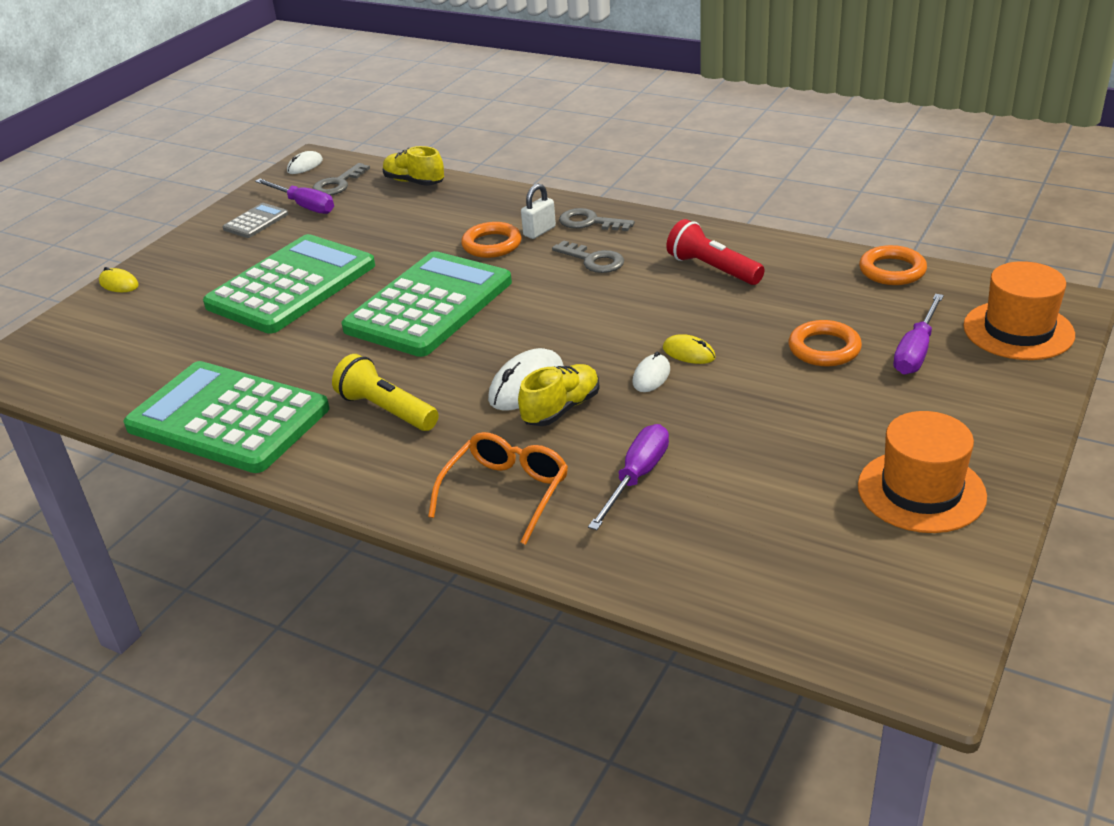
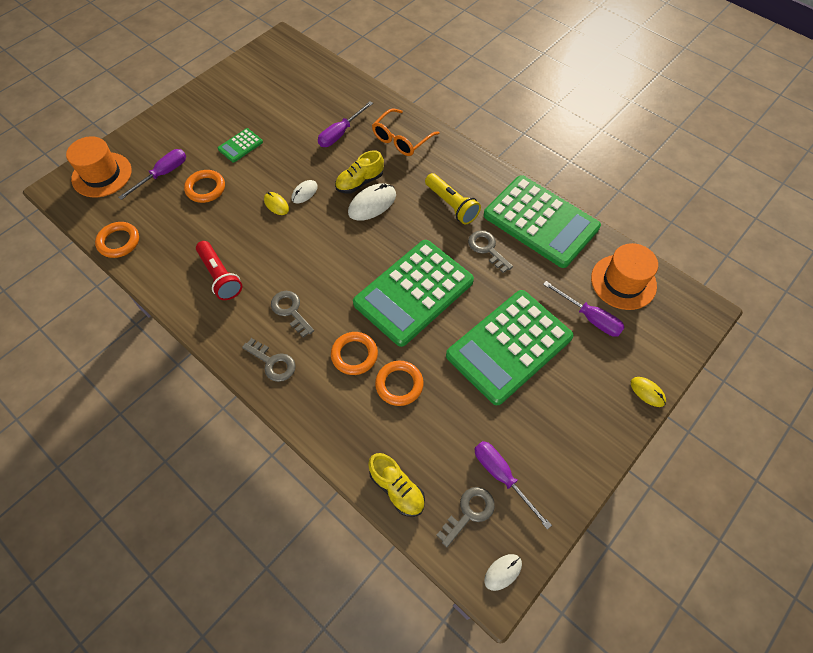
camera: 170 degrees left, 25 degrees up
grey calculator [223,203,288,238] -> none
white padlock [521,183,556,239] -> none
orange hat [858,411,987,533] -> orange hat moved to [591,243,658,310]
none -> green calculator [218,128,263,163]
none -> orange ring [375,361,424,406]
none -> grey key [468,230,513,273]
none -> purple screwdriver [543,281,625,337]

